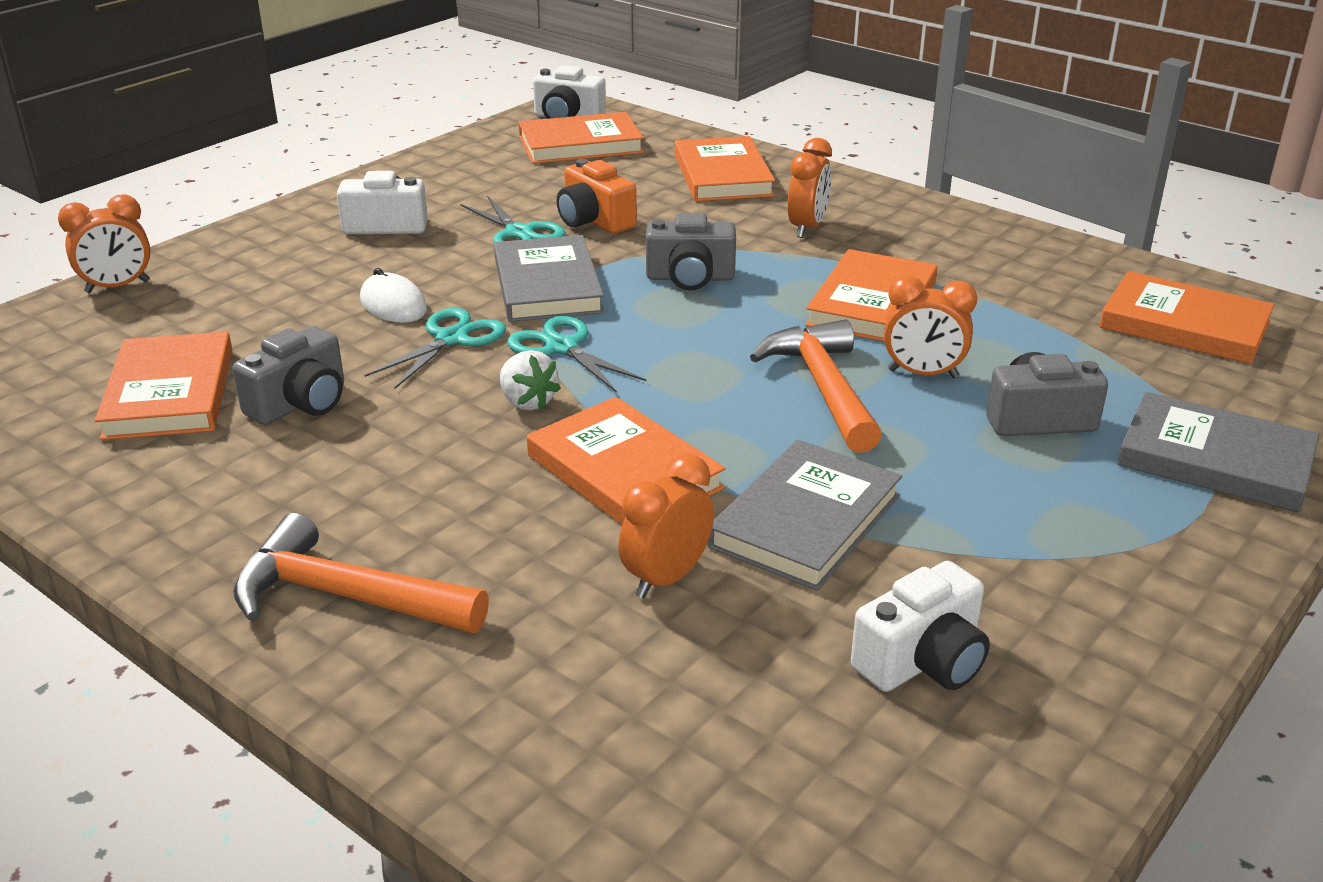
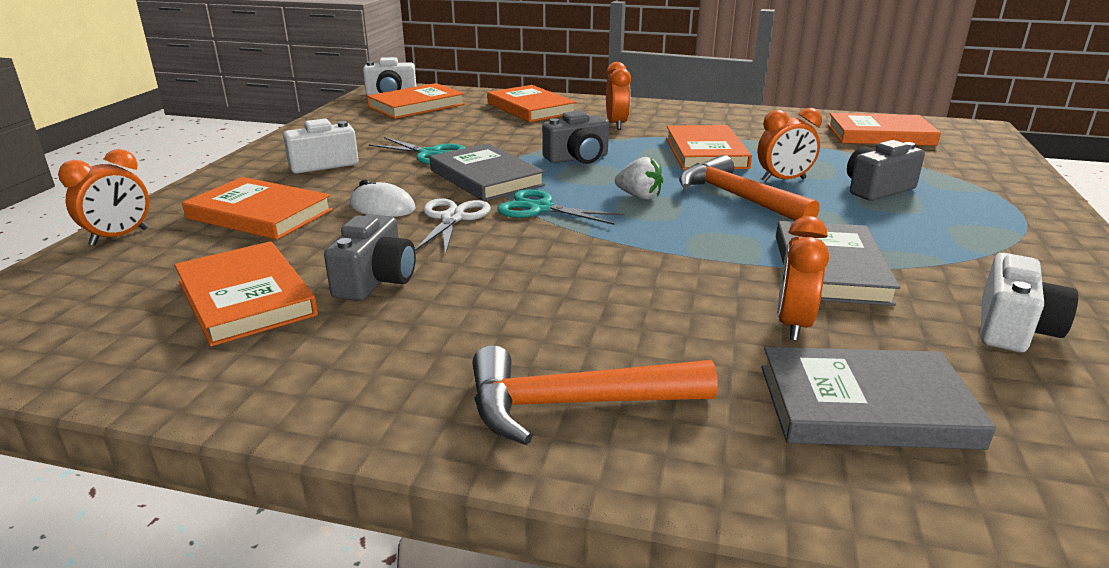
camera: 25 degrees left, 5 degrees down
turquoise scissors [365,308,506,389] -> white scissors [415,198,491,256]
white strawberry [500,350,561,410] -> white strawberry moved to [615,157,663,200]
orange book [527,397,725,525] -> orange book moved to [182,177,332,240]
orange camera [557,159,637,234] -> none
grey book [1117,392,1319,512] -> grey book moved to [761,347,996,450]

